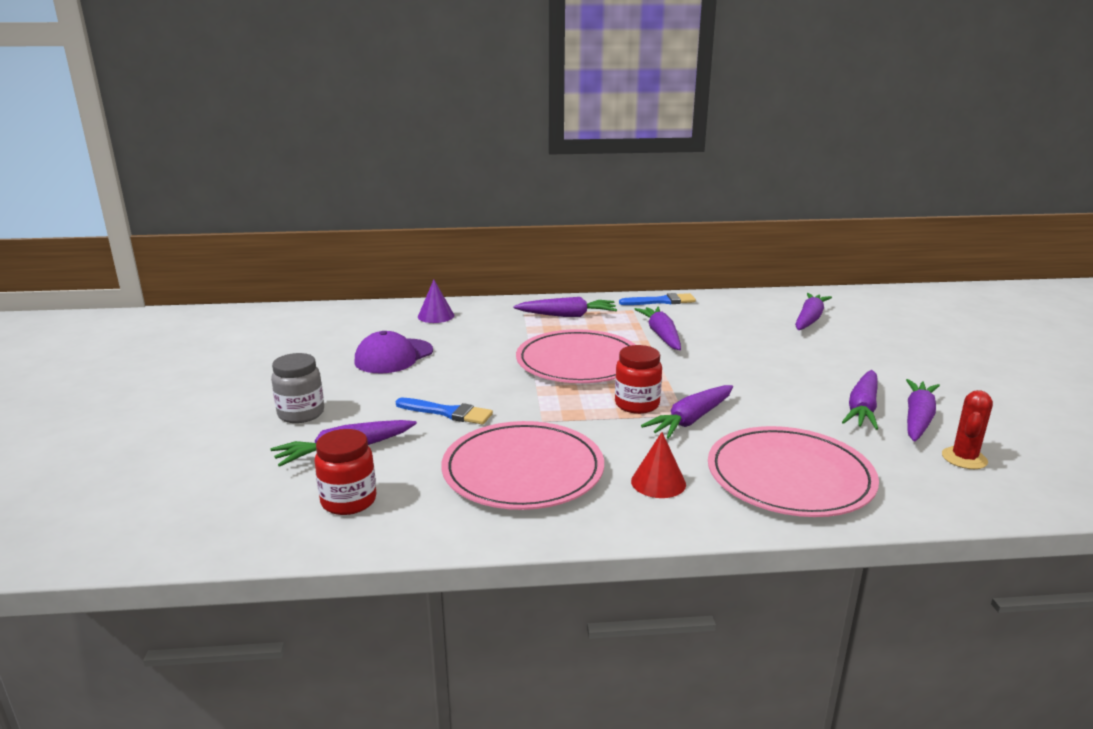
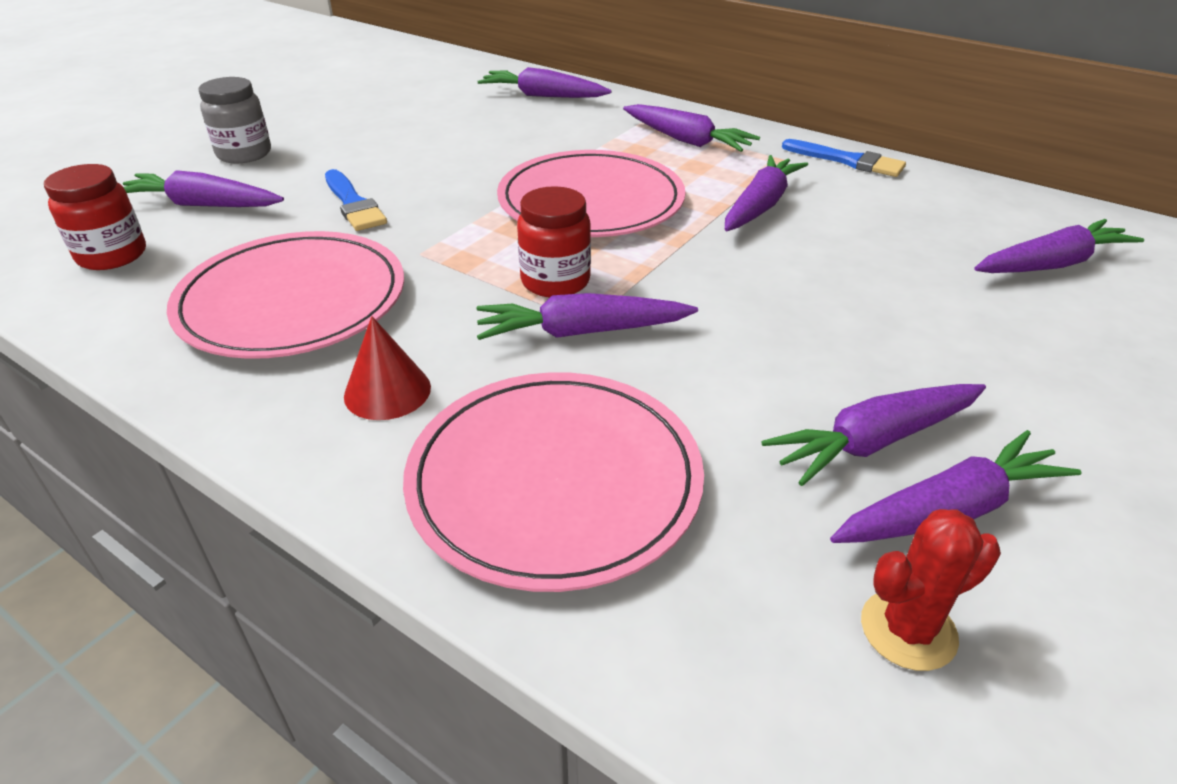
camera: 40 degrees right, 15 degrees up
purple cap [355,331,433,373] -> none
purple cone [418,280,454,323] -> purple carrot [478,67,612,98]

